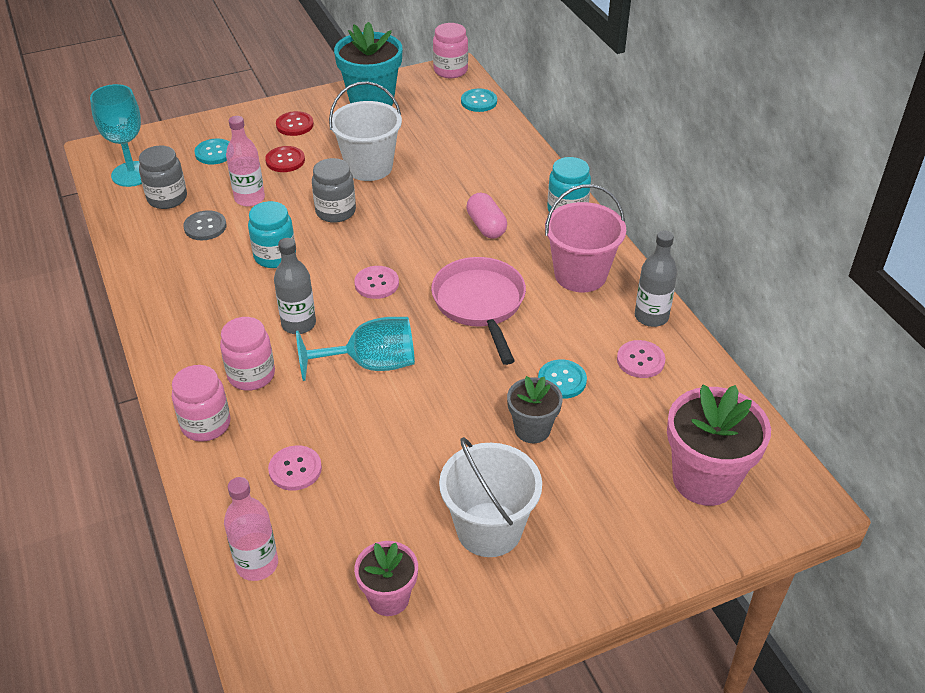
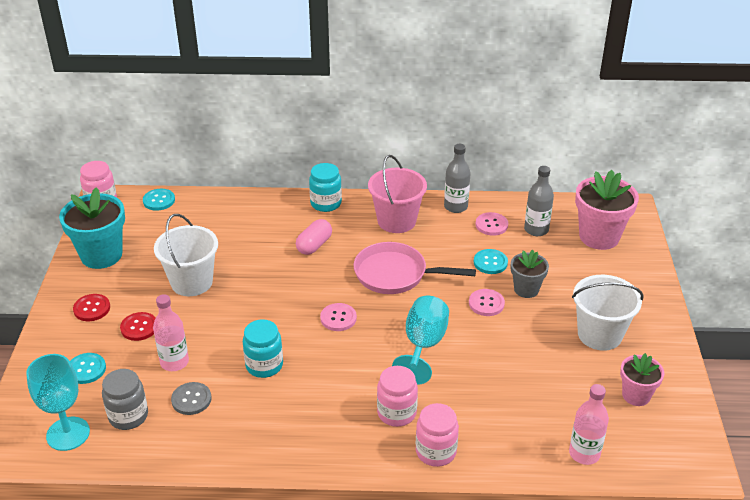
camera: 65 degrees left, 5 degrees down
pink button [268,445,322,491] -> pink button moved to [469,289,505,316]
grey bottle [274,238,316,334] -> grey bottle moved to [524,166,554,236]
grey jar [312,158,356,223] -> none
pink capsule [466,193,507,239] -> pink capsule turned 60 degrees counterclockwise [296,219,332,255]

